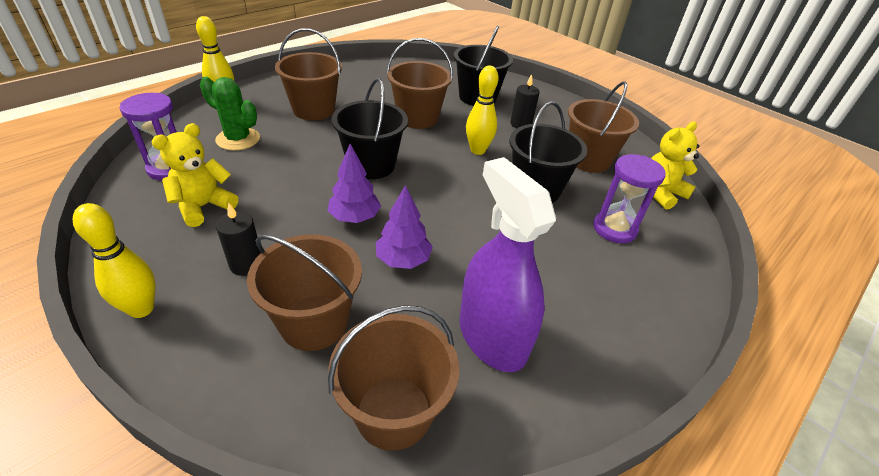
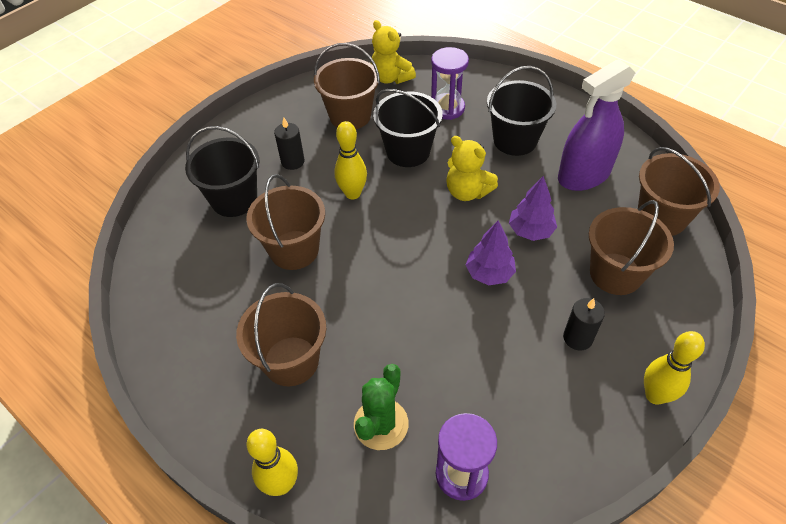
camera: 90 degrees left, 10 degrees up
yellow teddy bear [152,123,238,227] -> yellow teddy bear moved to [446,136,498,201]
black bucket [332,78,408,179] -> black bucket moved to [487,66,556,156]

